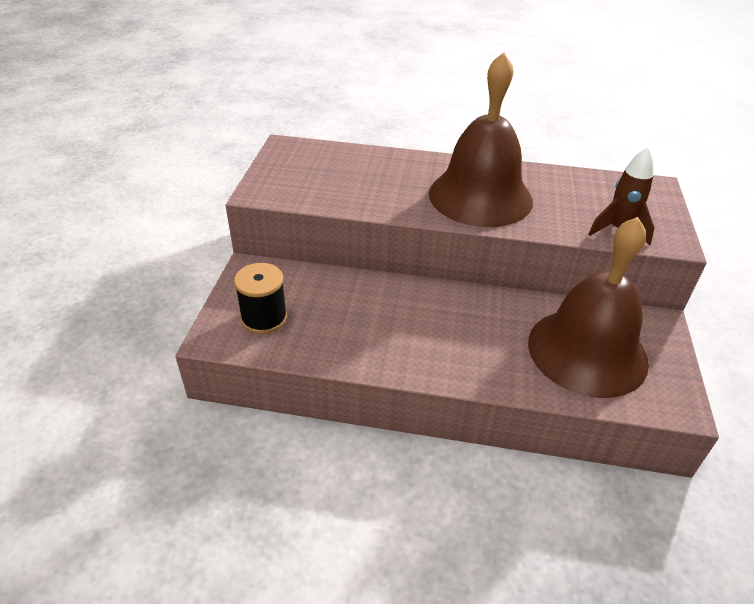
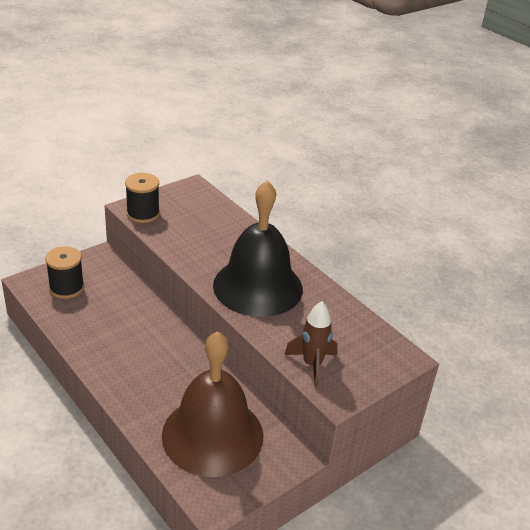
camera: 40 degrees right, 5 degrees down
brown bell [429,52,533,227] -> black bell [213,181,303,317]
none -> black spool [125,173,160,223]

